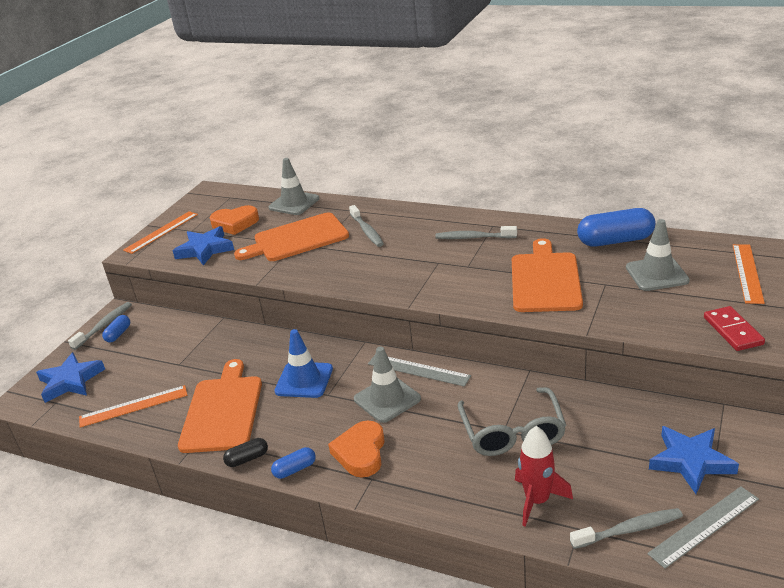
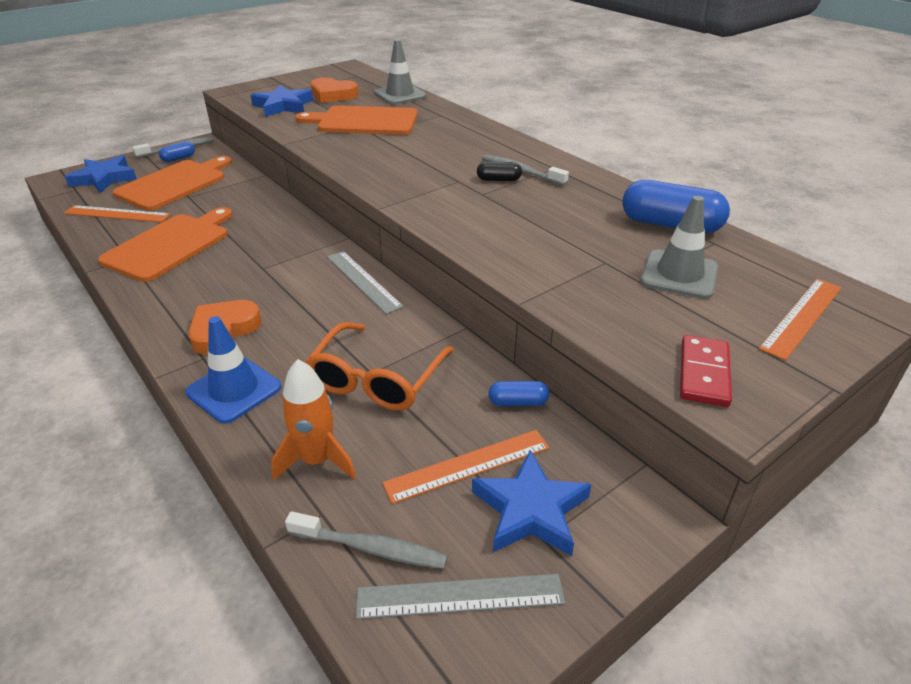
camera: 25 degrees right, 5 degrees up
orange ruler [123,211,198,254] -> orange ruler moved to [382,430,549,504]
black capsule [223,438,268,467] -> black capsule moved to [477,162,522,181]
blue capsule [271,447,316,479] -> blue capsule moved to [488,381,549,406]
blue traffic cone [275,329,333,398] -> blue traffic cone moved to [185,316,281,424]
grey toothbrush [349,205,384,247] -> none
grey traffic cone [354,346,421,423] -> none
grey glasses [458,387,566,456] -> orange glasses [305,322,454,411]
orange cutting board [512,238,583,312] -> orange cutting board moved to [113,156,232,211]
red rocket [515,426,573,527] -> orange rocket [271,359,356,481]

